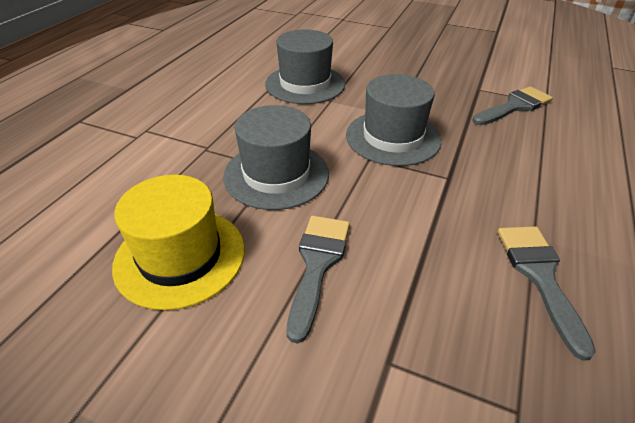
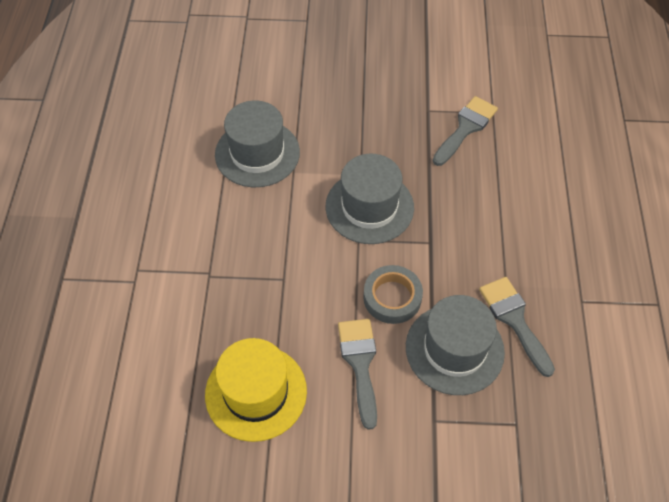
camera: 20 degrees left, 15 degrees up
grey hat [223,105,329,210] -> grey hat moved to [406,295,505,395]
none -> grey tape [363,265,423,324]

